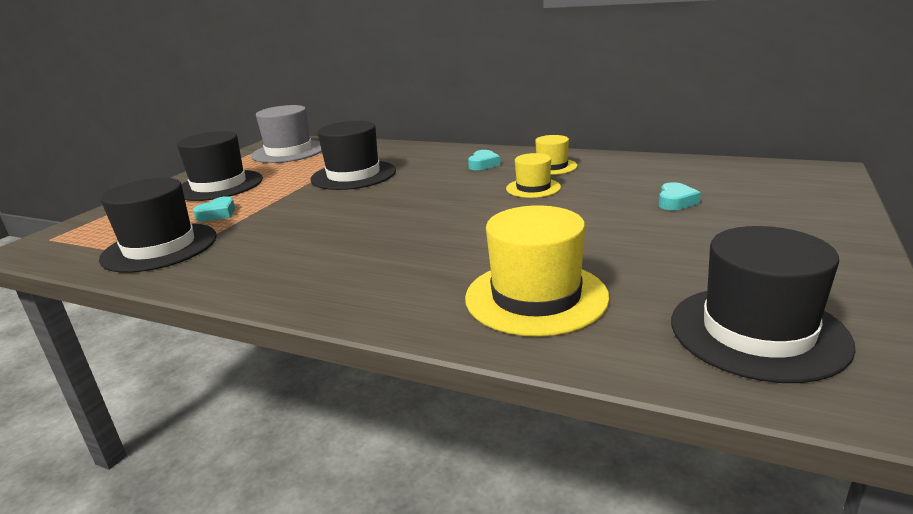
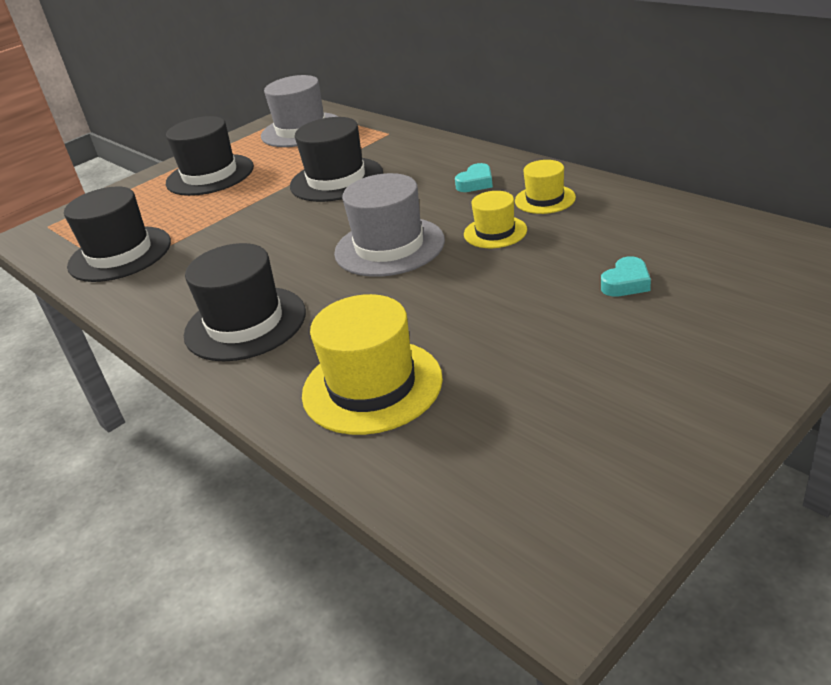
camera: 25 degrees right, 10 degrees up
turquoise heart [193,196,235,222] -> none
black hat [671,226,856,383] -> black hat moved to [184,243,306,361]
none -> grey hat [334,173,445,277]

